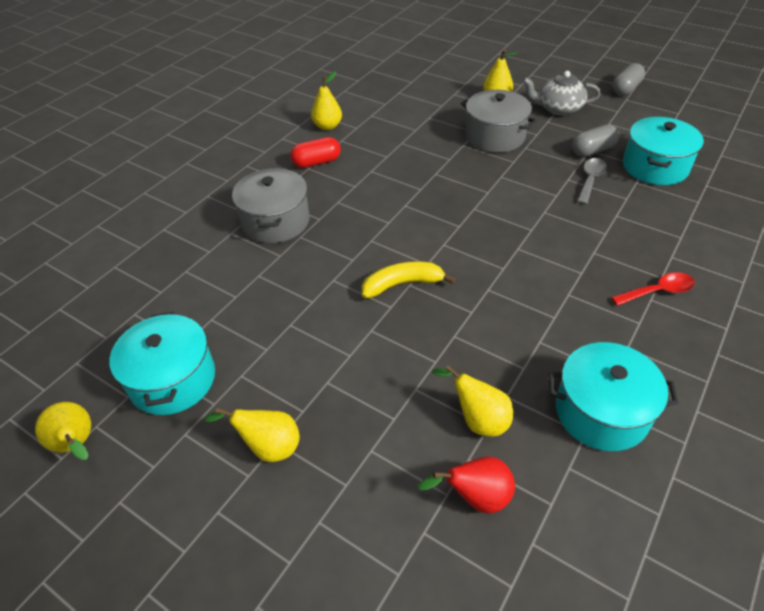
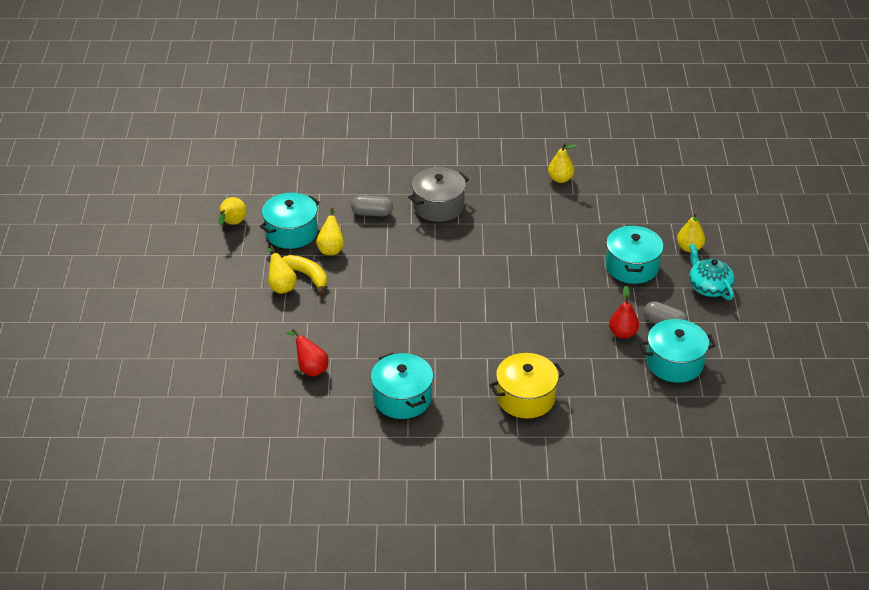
camera: 55 degrees right, 5 degrees down
red capsule [290,137,341,168] -> none
yellow banana [362,261,456,298] -> yellow banana moved to [282,255,327,294]
yellow pear [432,365,513,437] -> yellow pear moved to [316,208,344,255]
grey pot [461,90,537,153] -> turquoise pot [606,225,664,284]
grey teapot [522,71,601,115] -> turquoise teapot [689,243,735,300]
grey spoon [577,158,607,205] -> red pear [609,286,639,339]
red spoon [611,272,695,306] -> yellow pot [490,353,565,419]
grey capsule [612,63,645,96] -> grey capsule moved to [351,195,393,216]

